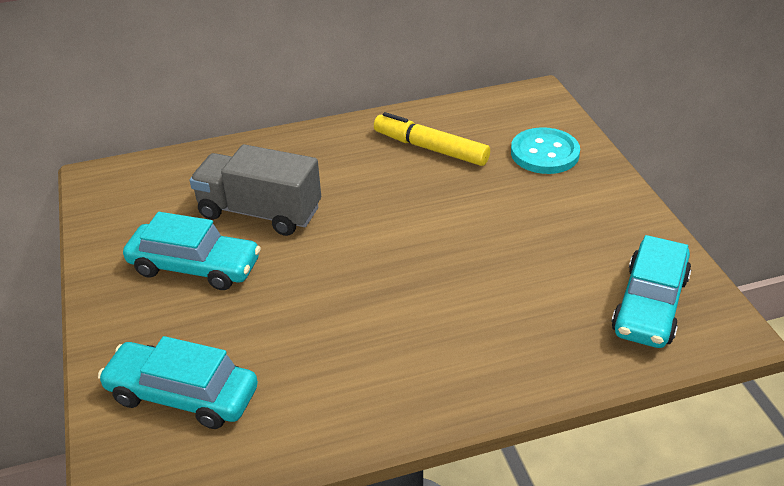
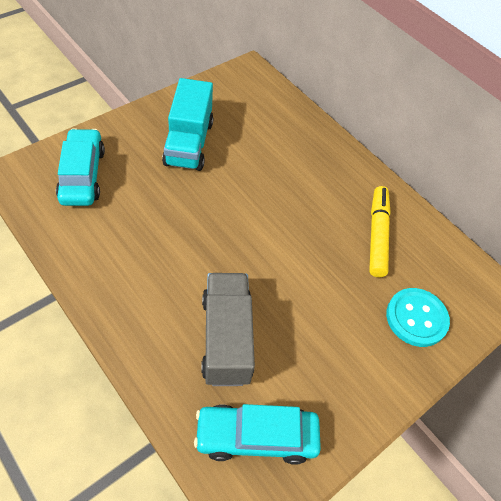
camera: 60 degrees right, 15 degrees up
turquoise car [123,212,261,290] -> turquoise truck [162,78,214,171]
grey truck [190,144,321,236] -> grey truck moved to [201,273,255,386]

